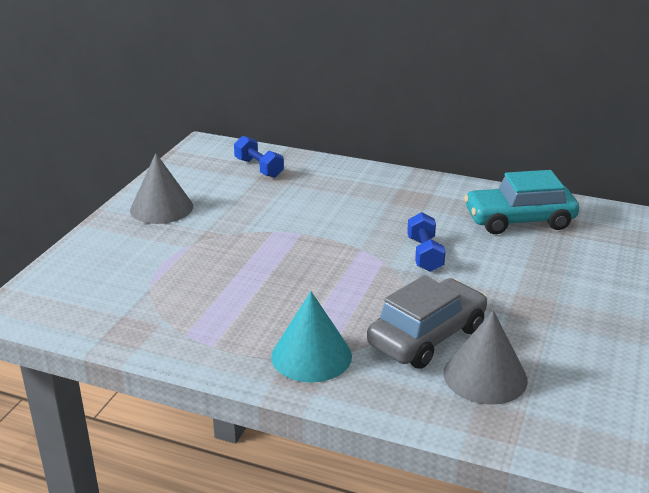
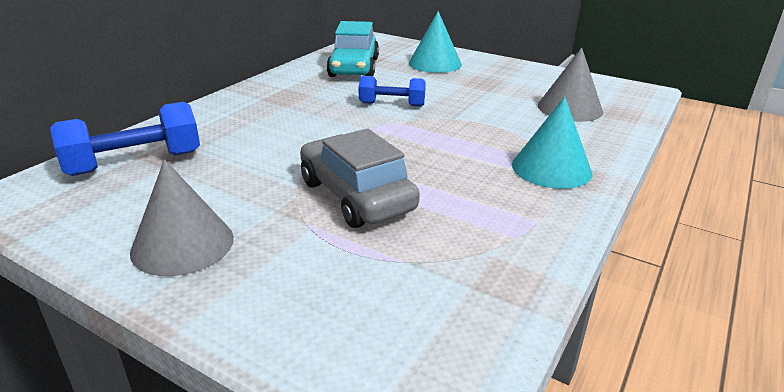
camera: 80 degrees left, 0 degrees up
blue dumbbell [234,136,284,178] -> blue dumbbell [50,102,200,176], size x1.56
grey car [367,275,487,369] -> grey car moved to [300,129,420,228]
none -> turquoise cone [409,11,462,73]

